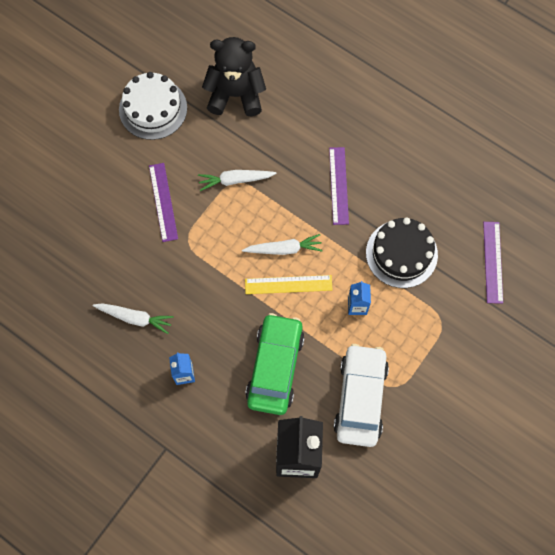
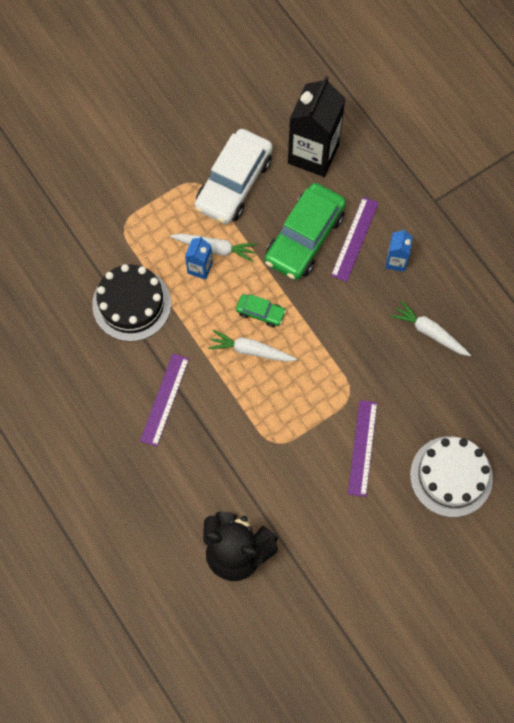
camera: 160 degrees left, 0 degrees up
white cake [119,72,187,140] -> white cake moved to [410,436,493,517]
white carrot [198,170,277,191] -> white carrot moved to [170,234,257,262]
yellow ruler [245,275,333,294] -> green car [236,294,286,327]
purple ruler [483,222,503,304] -> purple ruler moved to [331,197,379,282]

